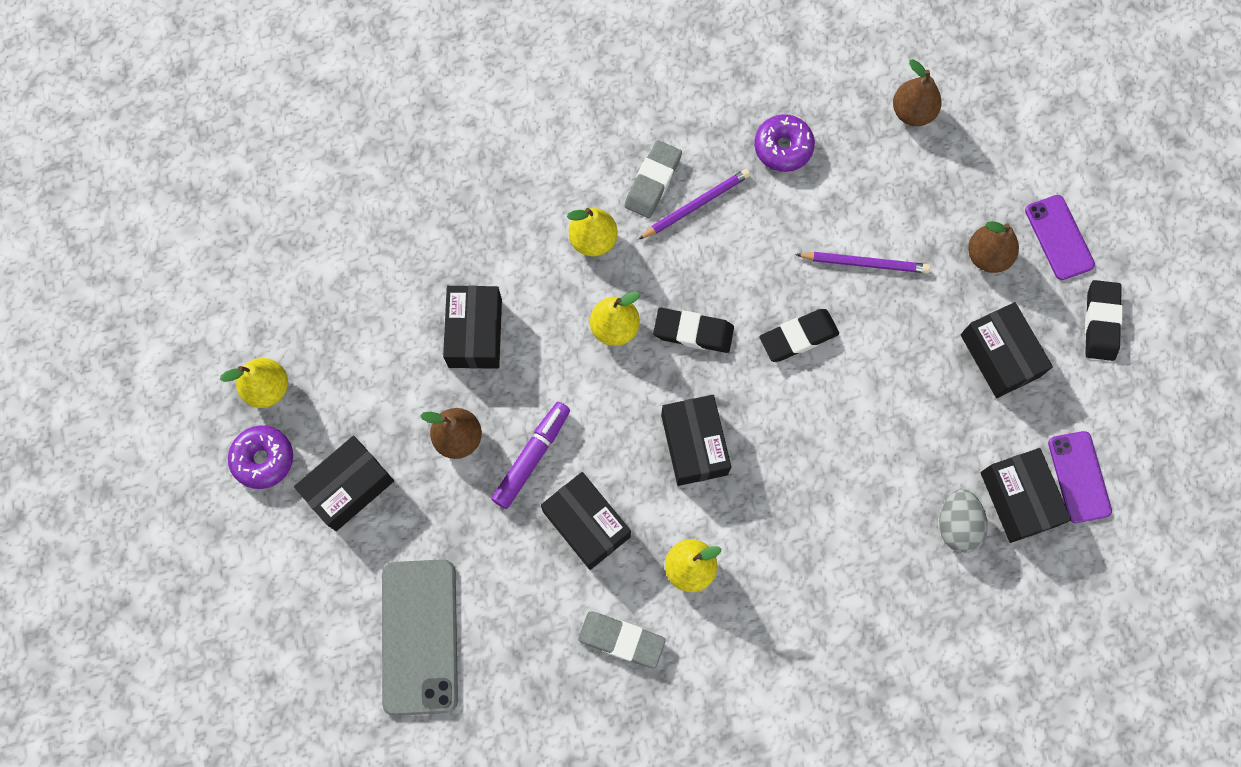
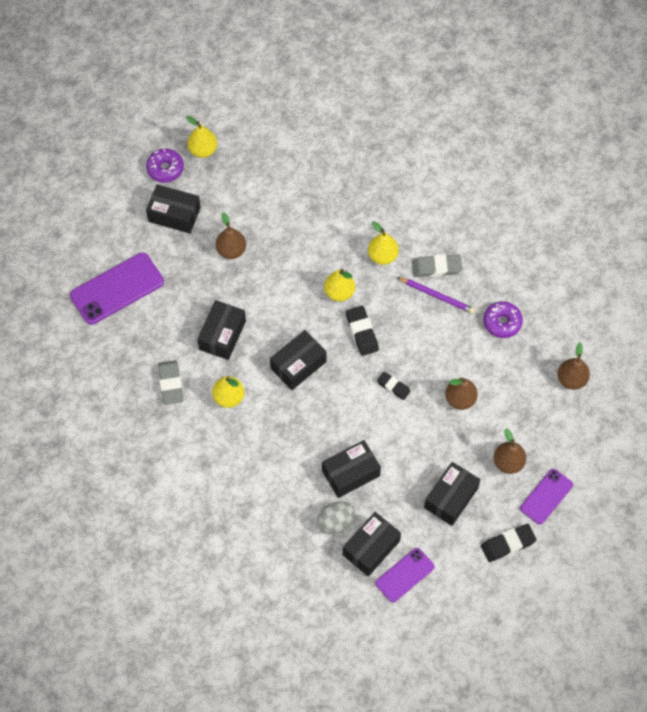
camera: 60 degrees right, 10 degrees down
grey phone [382,559,458,716] -> purple phone [70,252,164,325]
black box [443,285,502,369] -> black box moved to [322,440,381,498]
purple marker [491,402,570,509] -> none
black eraser [759,309,839,362] -> black eraser [377,372,410,400], size x0.66
purple pencil [795,252,930,273] -> brown pear [445,377,478,410]

